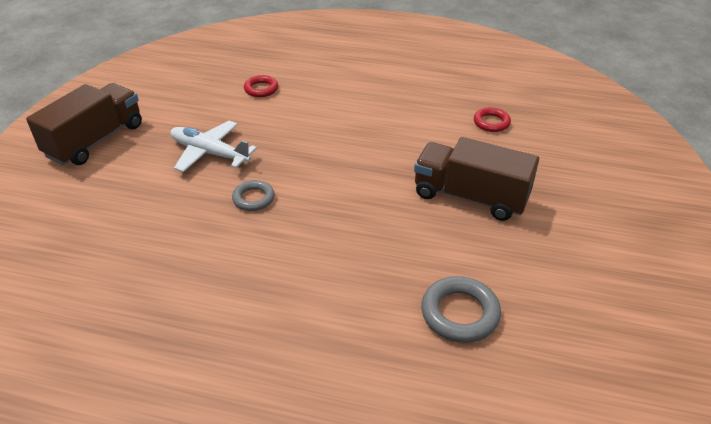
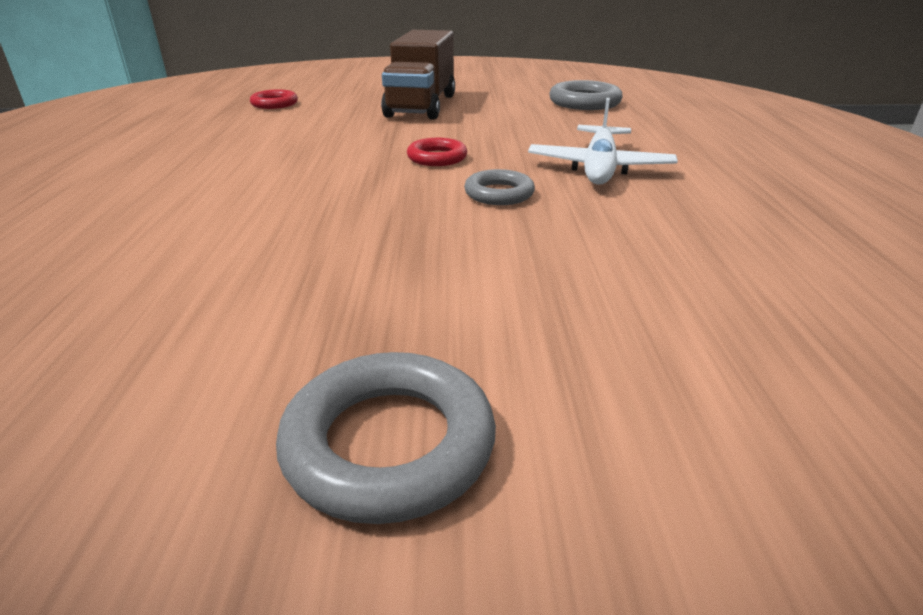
camera: 105 degrees left, 10 degrees down
brown truck [26,83,142,165] -> grey ring [276,352,496,524]
white plane [170,121,257,172] -> white plane moved to [528,98,678,185]
red ring [244,75,278,97] -> red ring moved to [407,138,467,166]

